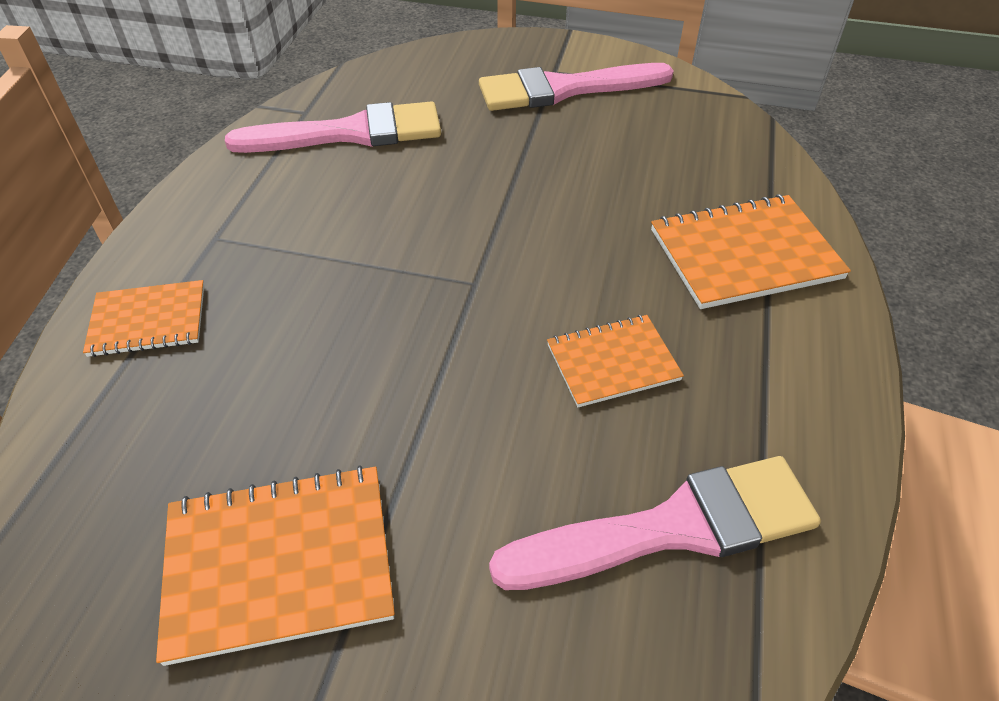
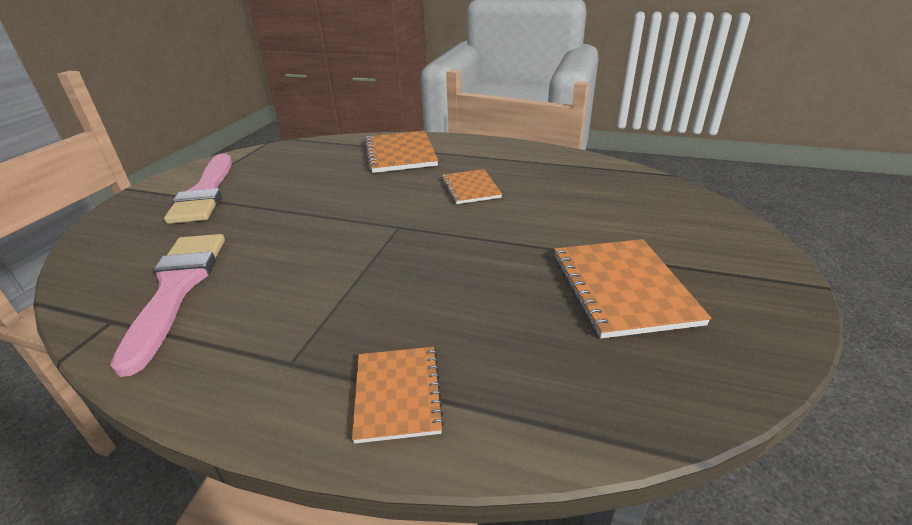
camera: 85 degrees left, 15 degrees down
pink brush [489,456,821,590] -> none

